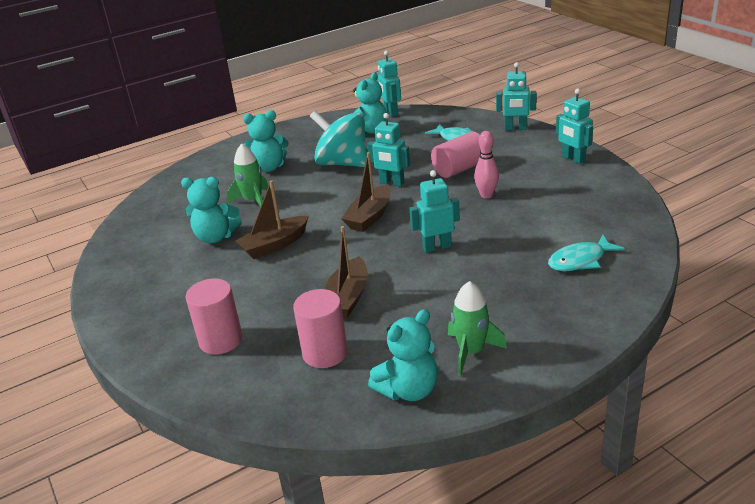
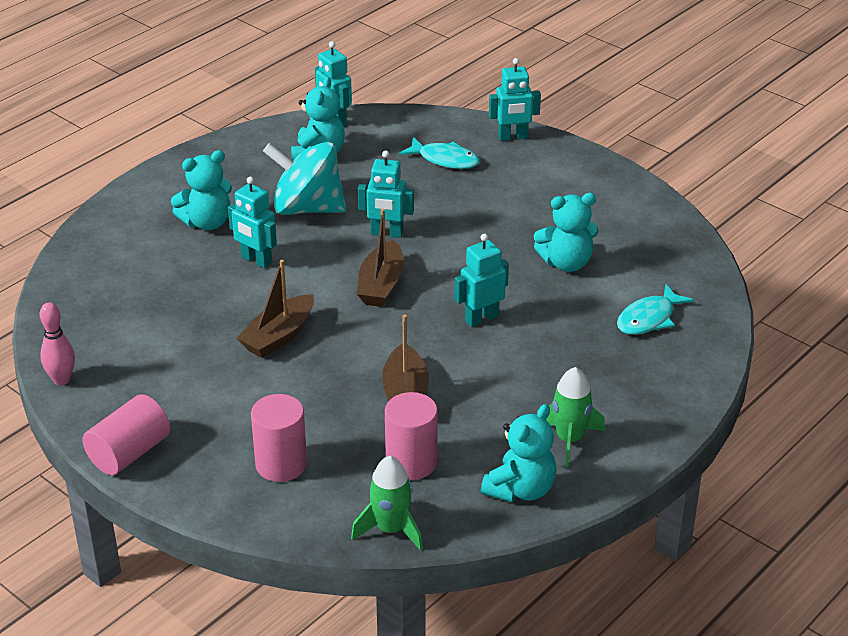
camera: 20 degrees left, 5 degrees up
turquoise teddy bear [181,177,242,243] -> turquoise teddy bear moved to [534,193,598,272]
green rocket [227,144,268,207] -> green rocket moved to [351,456,423,551]
pink cylinder [431,132,481,178] -> pink cylinder moved to [82,394,170,475]
pink bowling pin [474,131,499,198] -> pink bowling pin moved to [40,303,75,385]
turquoise robot [556,88,593,164] -> turquoise robot moved to [228,177,277,268]

